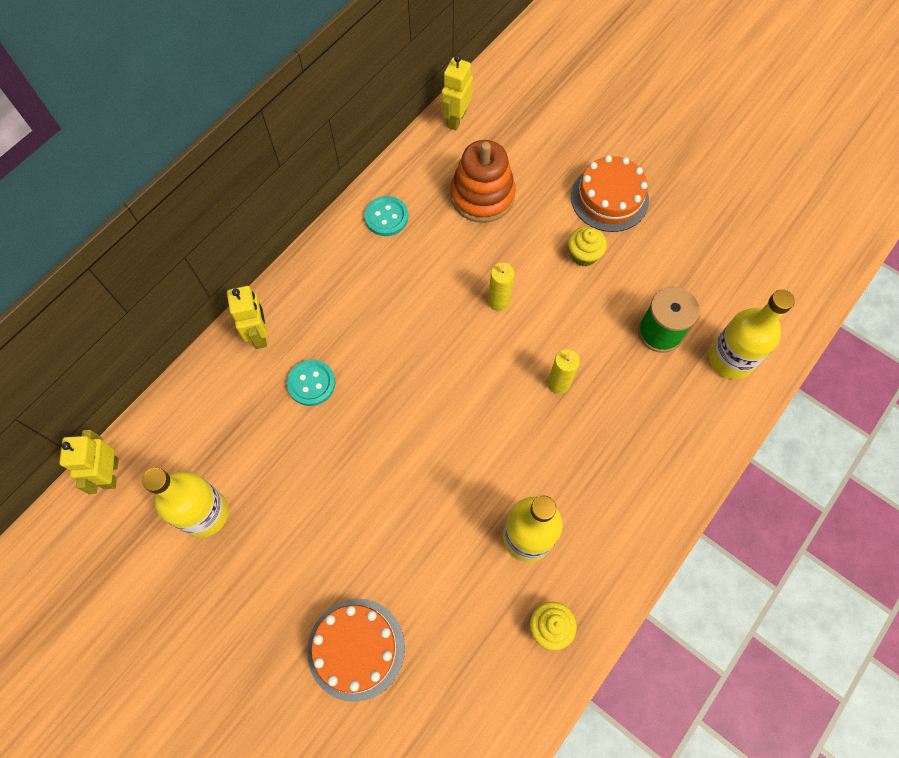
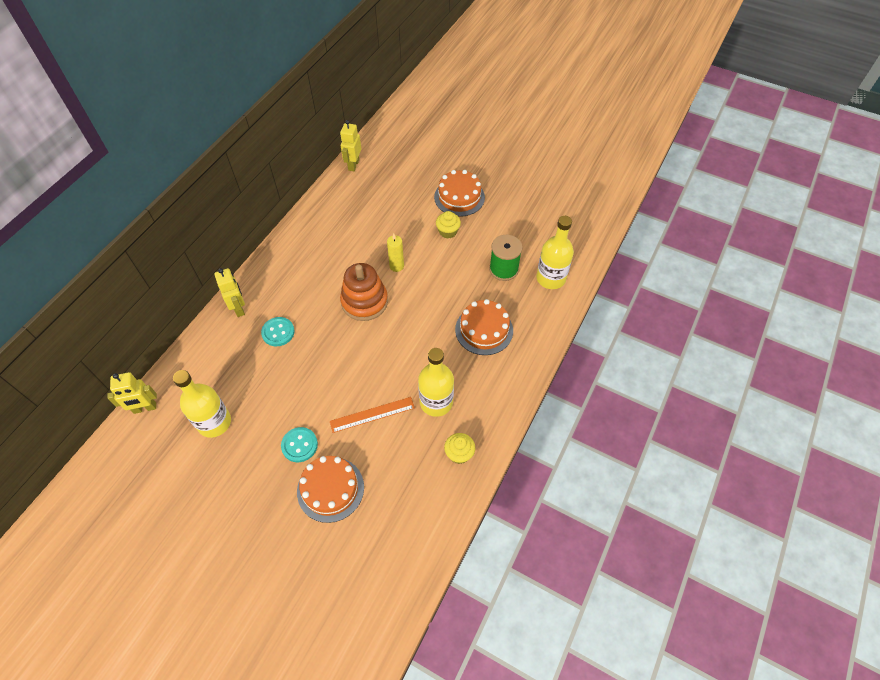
camera: 10 degrees left, 10 degrees down
yellow robot [59,430,119,494] -> yellow robot turned 90 degrees counterclockwise [107,372,157,414]
turquoise button [364,196,408,236] -> turquoise button moved to [281,427,318,462]
orange stacking toy [450,140,516,223] -> orange stacking toy moved to [340,263,388,321]
yellow candle [548,349,580,394] -> none
none -> orange ruler [330,397,415,433]
none -> orange cake [455,299,513,355]

